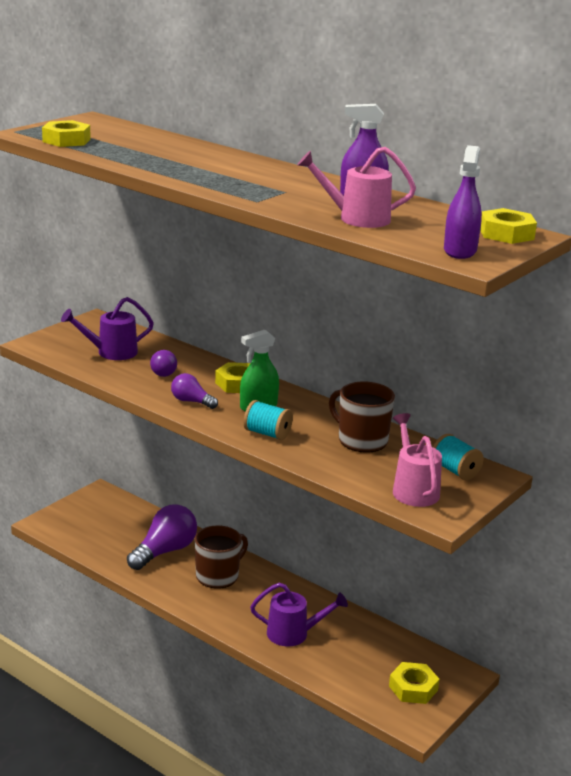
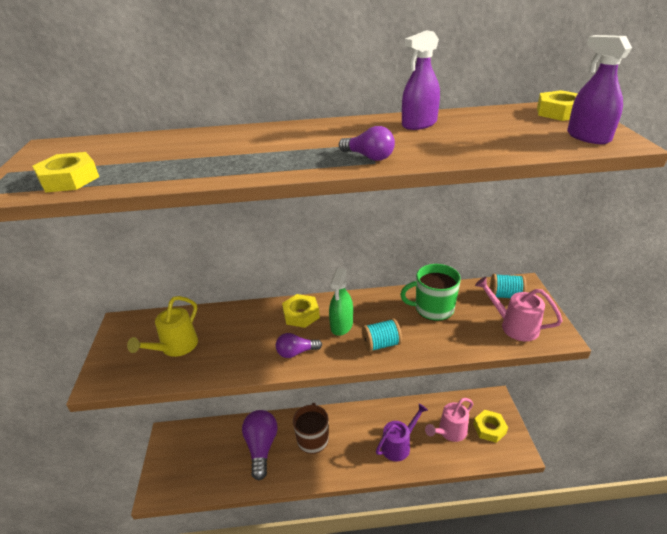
camera: 40 degrees left, 10 degrees up
purple watering can [61,297,154,360] -> yellow watering can [127,296,198,357]
purple light bulb [150,350,177,377] -> purple light bulb moved to [339,126,395,161]
pink watering can [297,147,416,228] -> pink watering can moved to [425,398,473,442]
brown mug [329,381,395,453] -> green mug [400,264,461,321]

